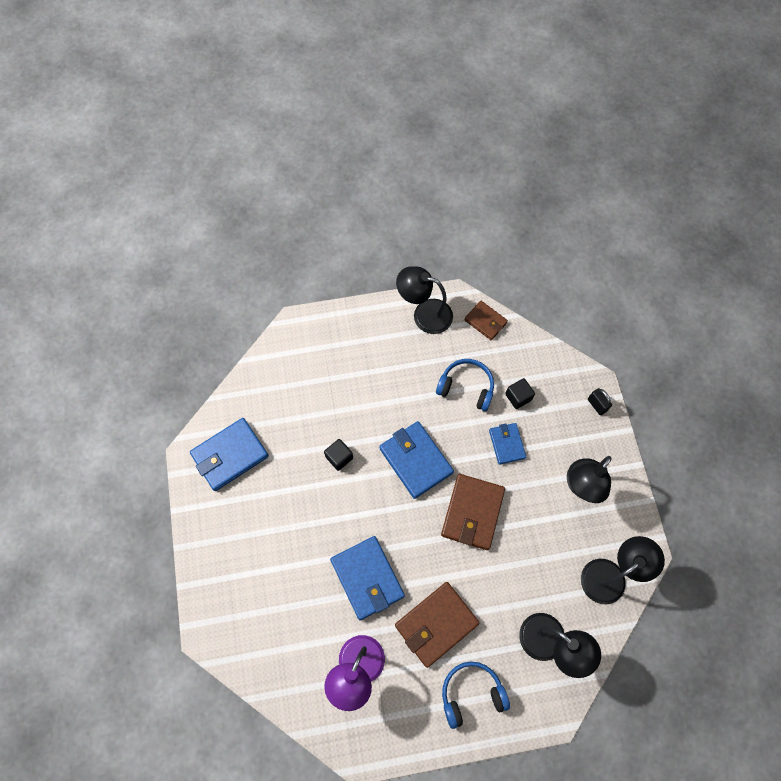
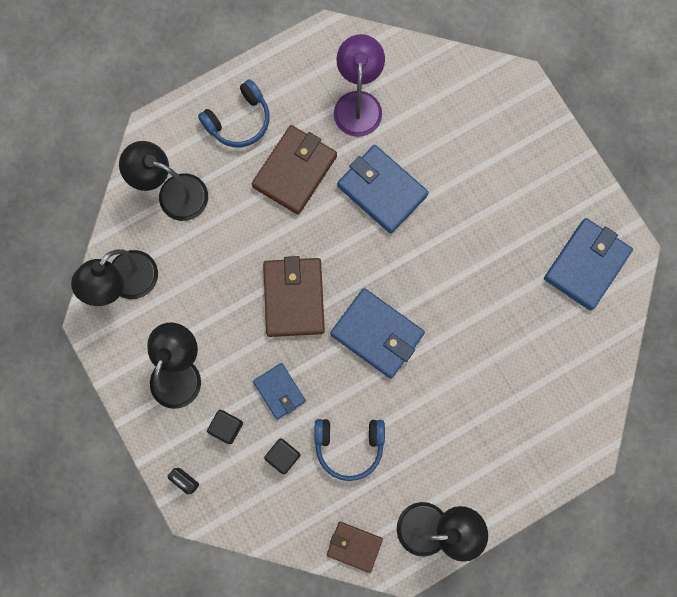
camera: 160 degrees right, 10 degrees up
black cube [324,439,353,471] -> black cube moved to [207,410,243,444]

